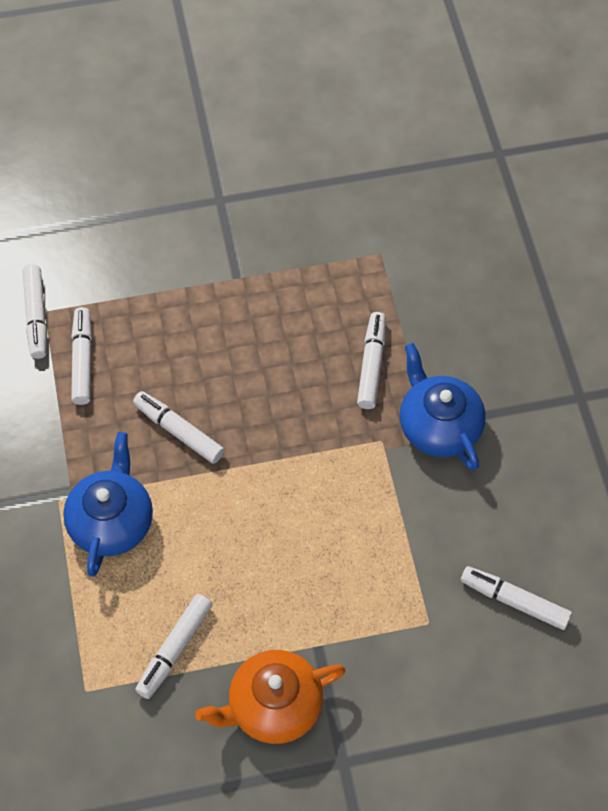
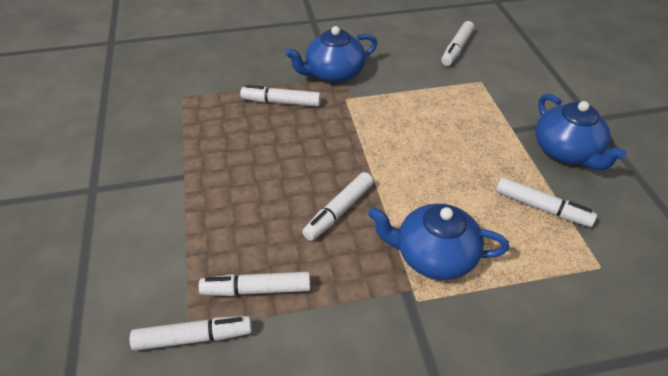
camera: 90 degrees left, 15 degrees down
orange teapot [195,650,345,744] -> blue teapot [535,94,627,170]

